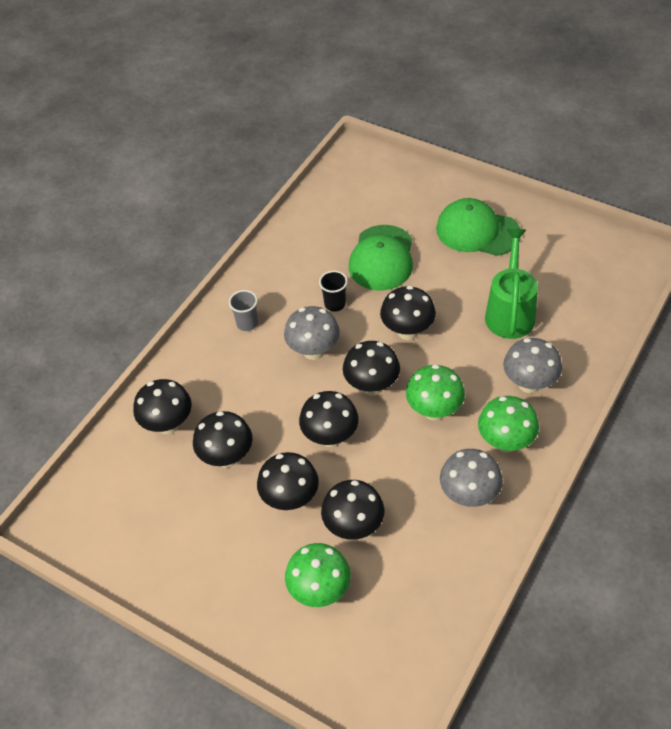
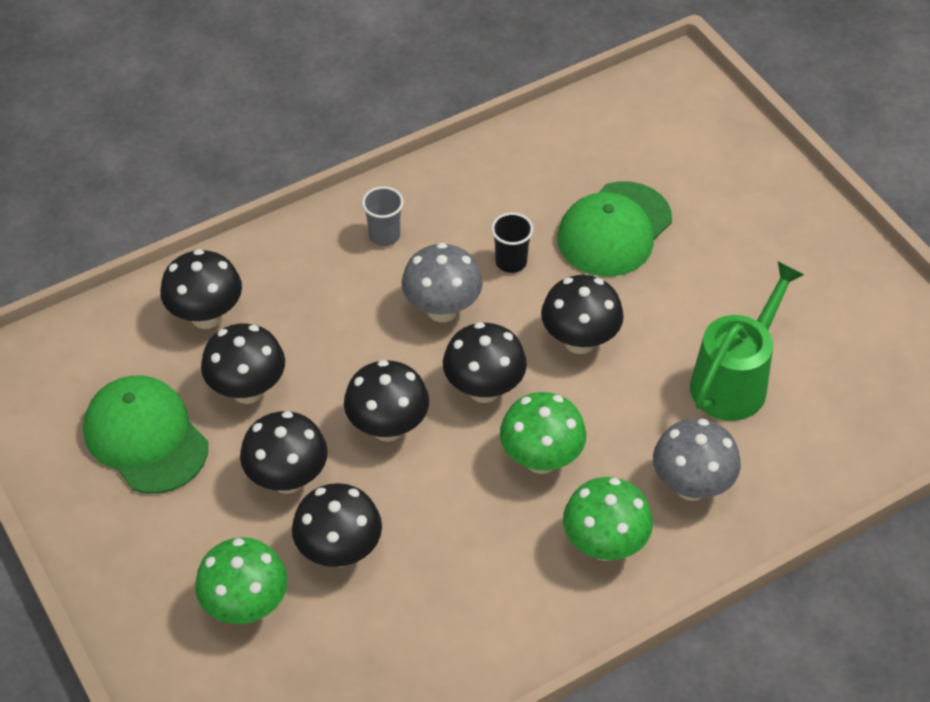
camera: 25 degrees right, 0 degrees up
green cap [436,198,521,256] -> green cap moved to [83,375,208,494]
grey mushroom [440,449,503,507] -> none

